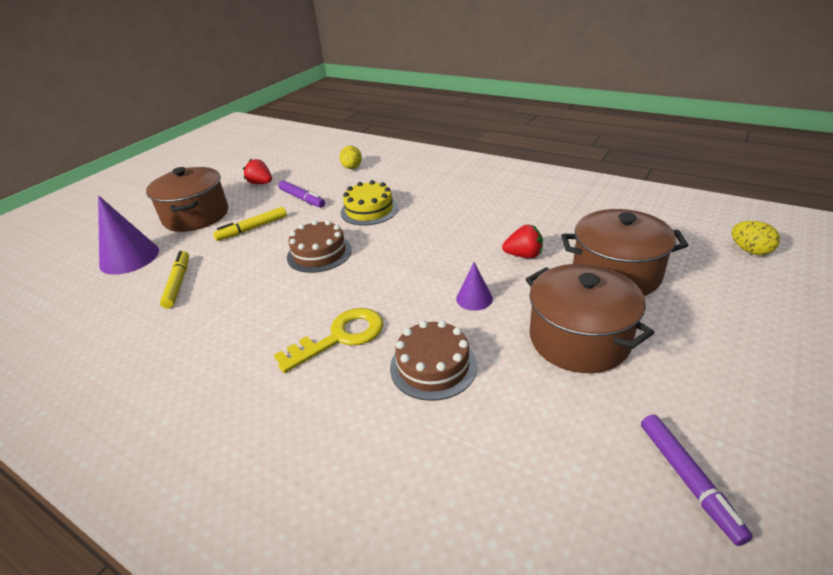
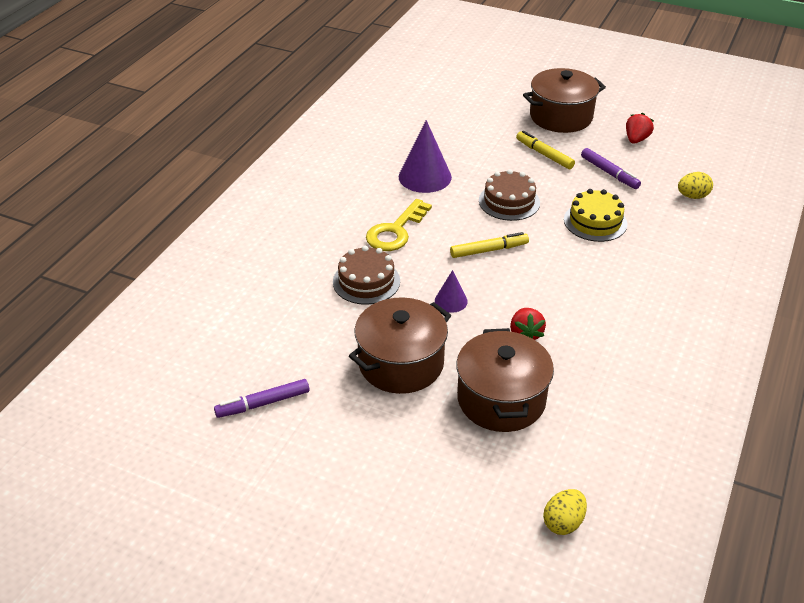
camera: 80 degrees right, 5 degrees up
purple cone [98,196,159,275] -> purple cone moved to [399,120,452,193]
yellow marker [160,251,189,309] -> yellow marker moved to [450,232,529,258]
yellow key [274,308,383,373] -> yellow key turned 75 degrees clockwise [366,199,432,251]
purple marker [279,180,325,208] -> purple marker turned 75 degrees counterclockwise [581,148,641,189]

